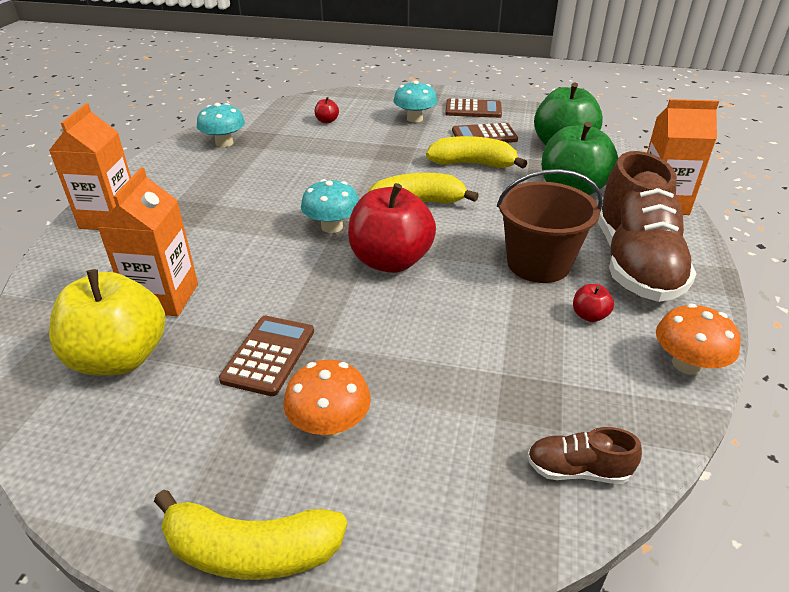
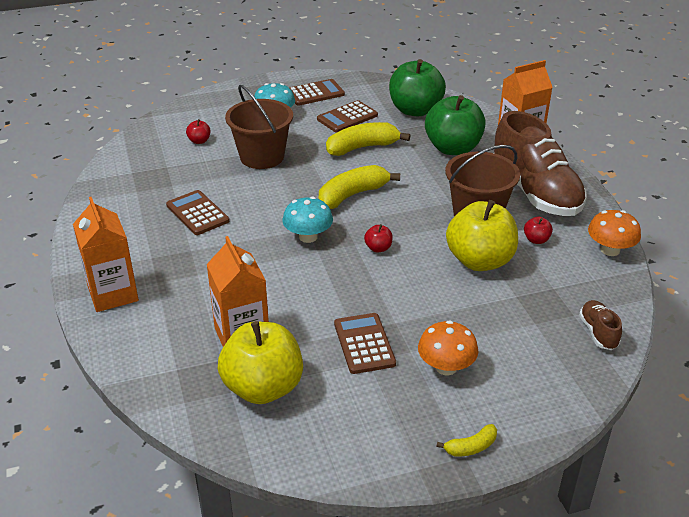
camera: 30 degrees left, 0 degrees up
yellow banana [154,490,347,580] -> yellow banana [436,424,497,457], size x0.51
turquoise mushroom [197,103,245,147] -> none
red apple [348,183,436,273] -> red apple [364,224,393,252], size x0.41
brown shoe [527,427,642,484] -> brown shoe turned 105 degrees clockwise [579,300,622,350]
none -> brown calculator [166,190,229,235]
none -> brown bucket [225,85,293,169]
none -> yellow apple [446,200,518,271]

